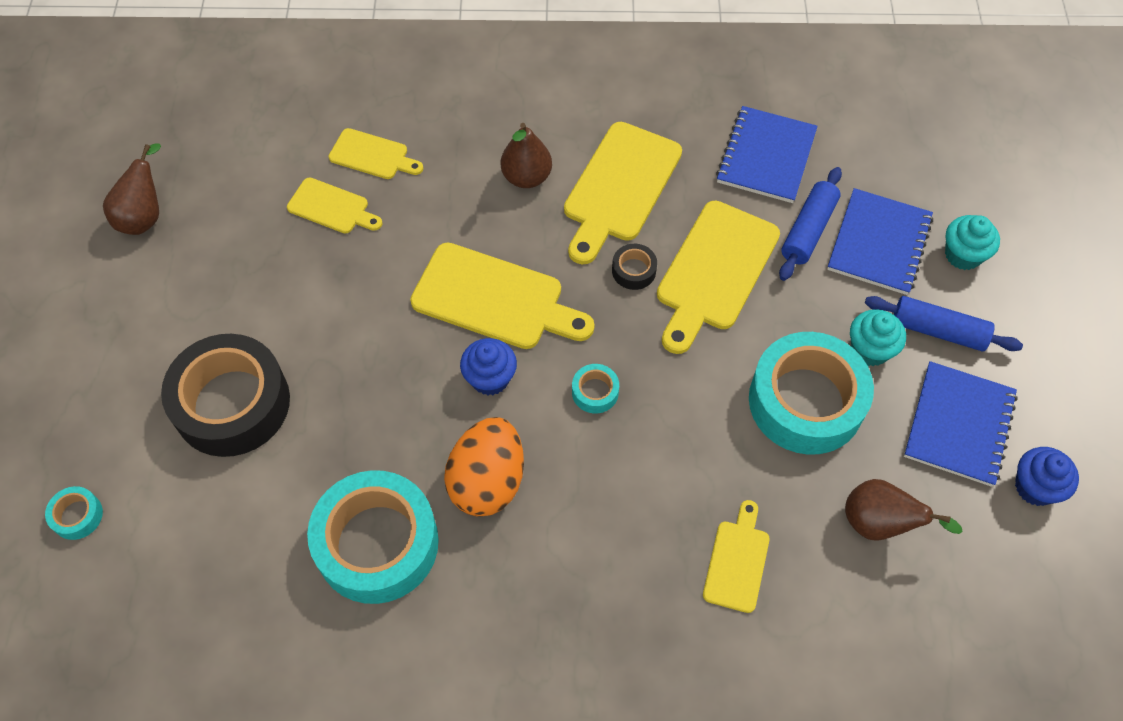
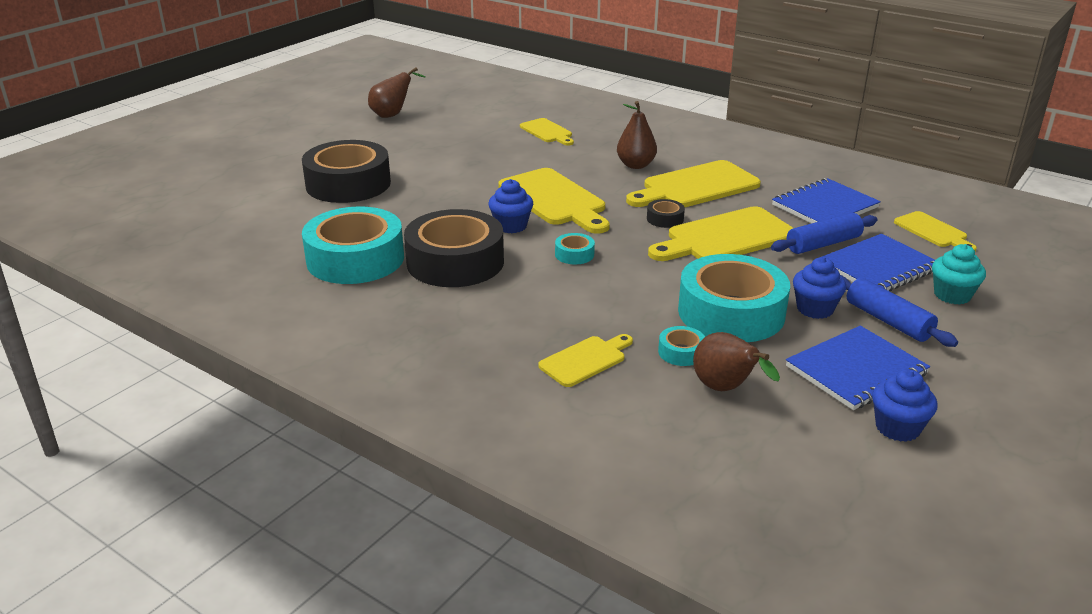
camera: 35 degrees right, 30 degrees down
turquoise tape [45,486,103,540] -> turquoise tape moved to [658,326,705,366]
yellow cutting board [287,178,382,234] -> yellow cutting board moved to [894,211,977,251]
orange egg [444,417,524,517] -> black tape [404,209,504,287]
turquoise cupcake [850,309,906,366] -> blue cupcake [793,257,846,319]

